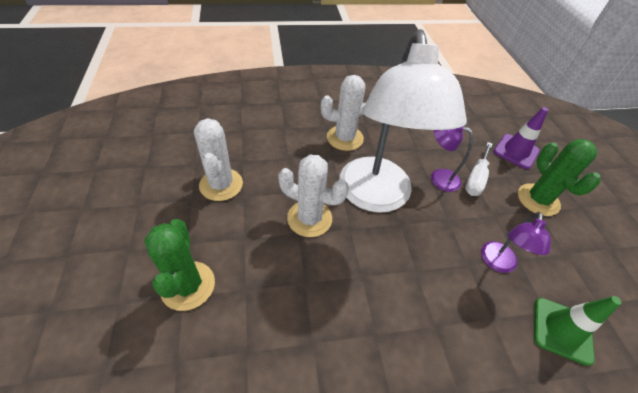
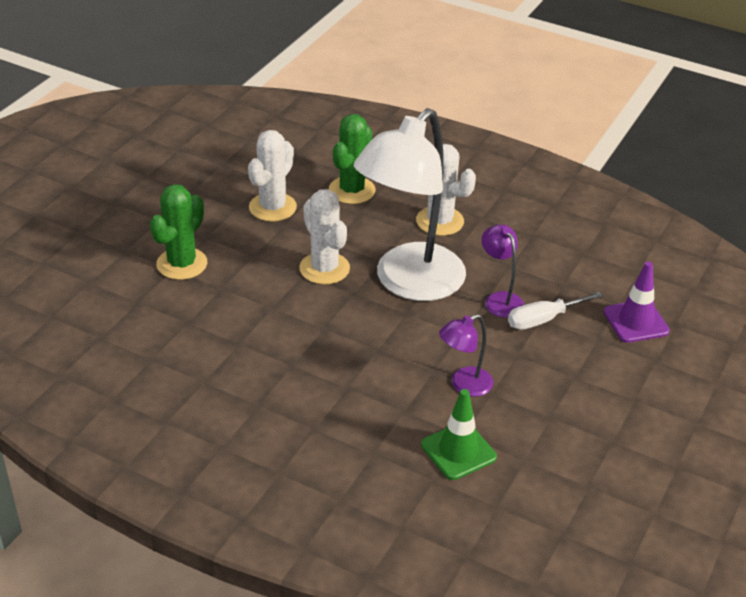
camera: 40 degrees right, 10 degrees down
green cactus [518,139,601,216] -> green cactus moved to [329,114,376,204]

